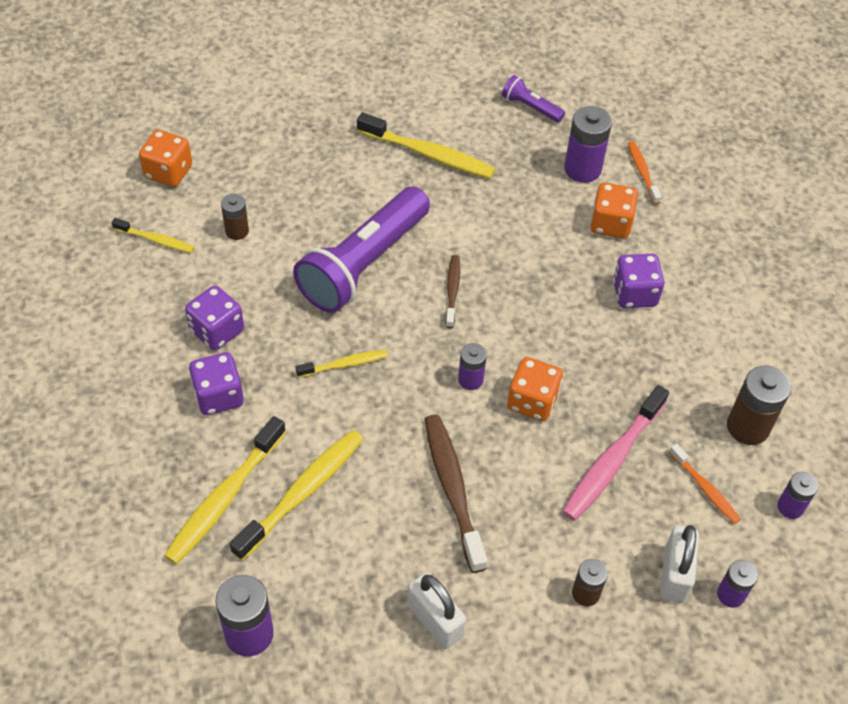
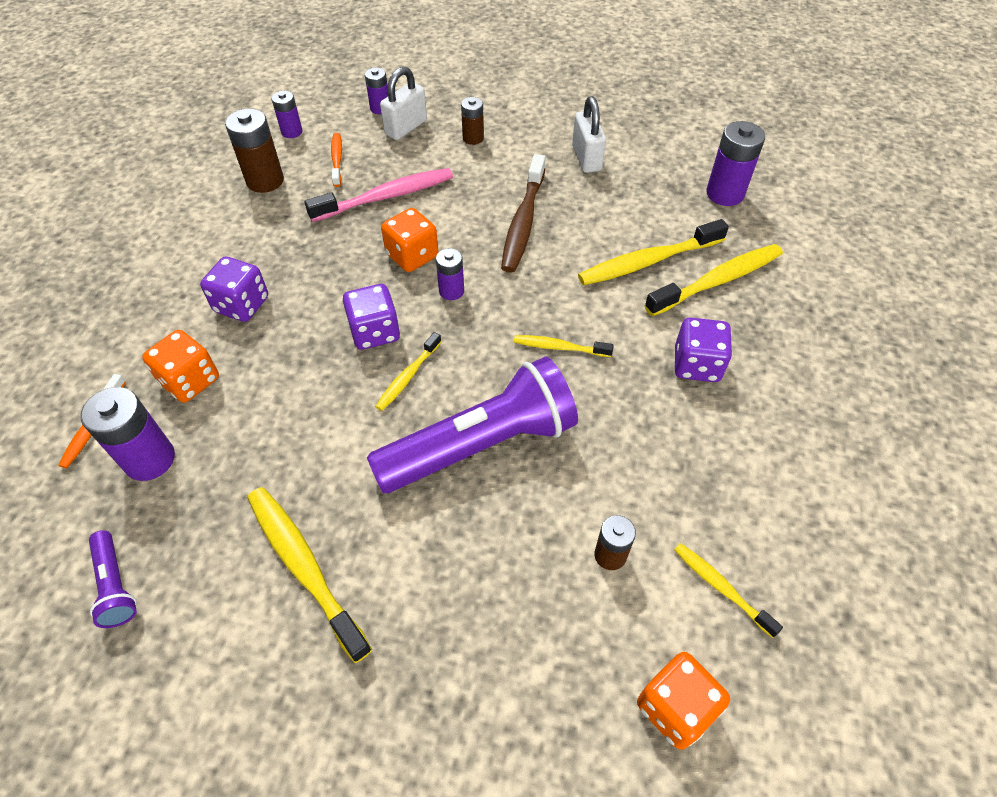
camera: 150 degrees left, 0 degrees up
purple dice [185,285,244,350] -> purple dice moved to [343,284,400,350]
brown toothbrush [445,255,460,328] -> yellow toothbrush [375,332,441,411]

